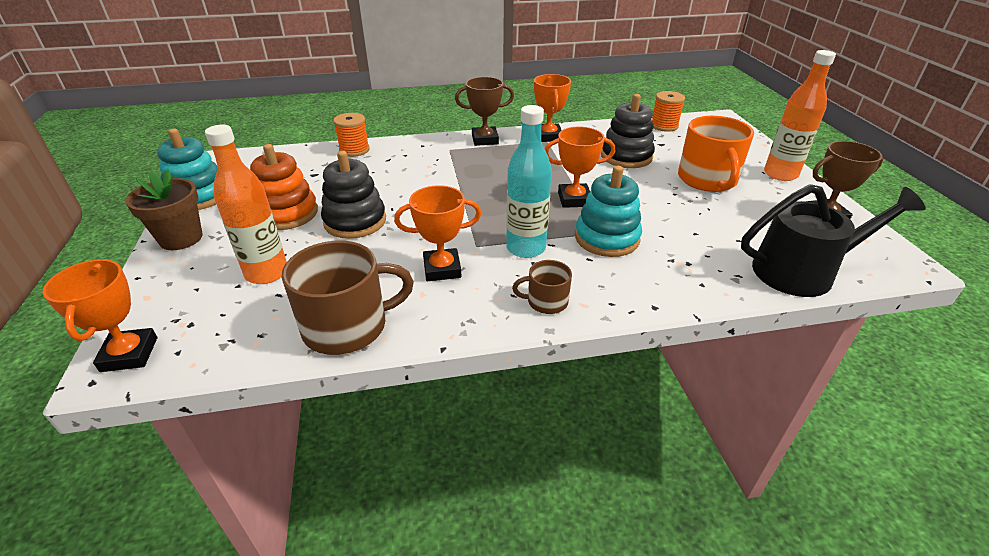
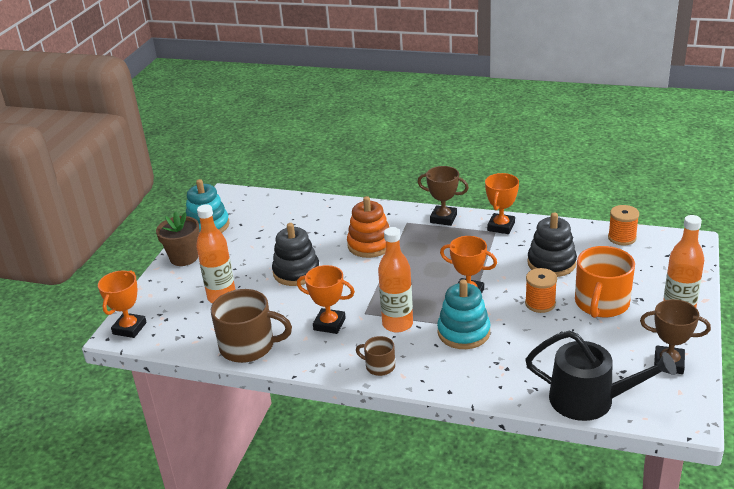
camera: 30 degrees right, 5 degrees down
orange stacking toy [250,144,318,230] -> orange stacking toy moved to [347,196,389,258]
orange spool [333,113,370,157] -> orange spool moved to [525,268,557,313]
turquoise bottle [506,105,552,258] -> orange bottle [378,227,413,333]

